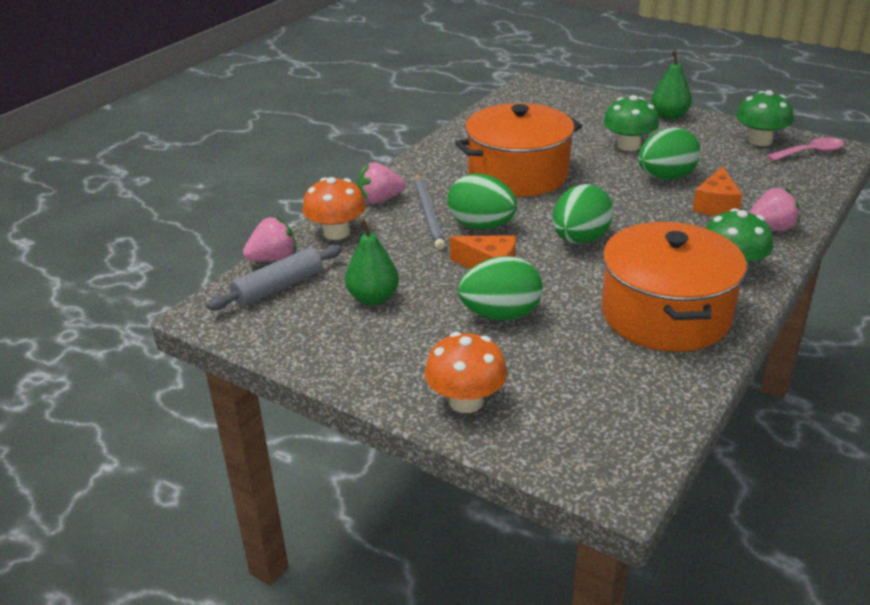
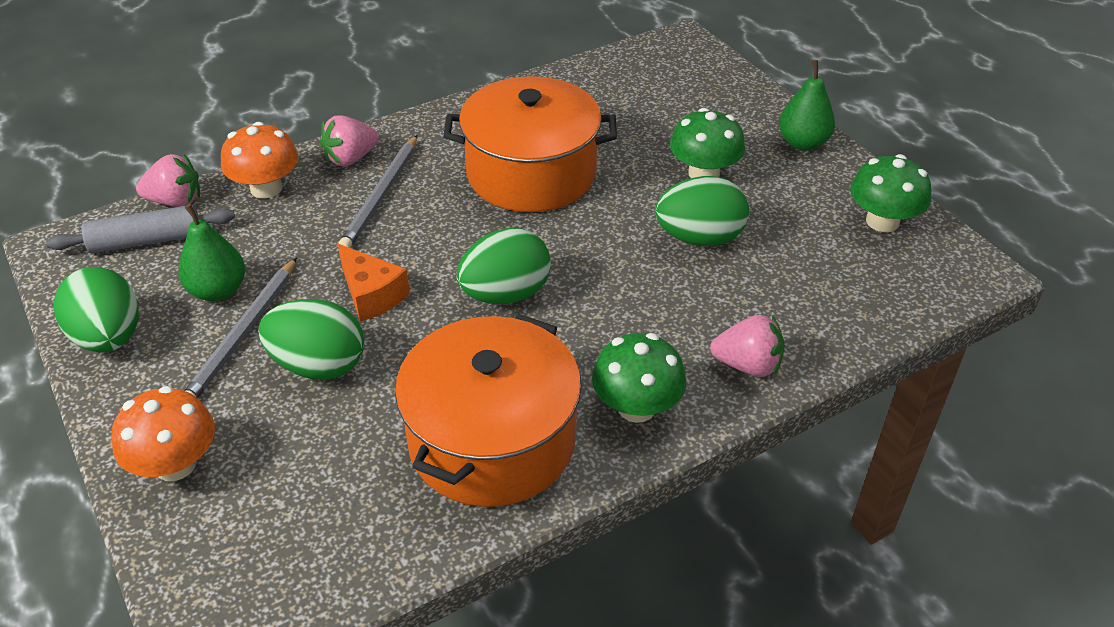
camera: 25 degrees right, 10 degrees up
pink strawberry [358,162,405,204] -> pink strawberry turned 45 degrees counterclockwise [320,115,379,167]
green egg [447,173,517,229] -> green egg moved to [54,267,139,352]
orange cheese [693,166,742,216] -> none
pink spoon [767,137,844,161] -> none
none -> grey pencil [184,258,297,398]

